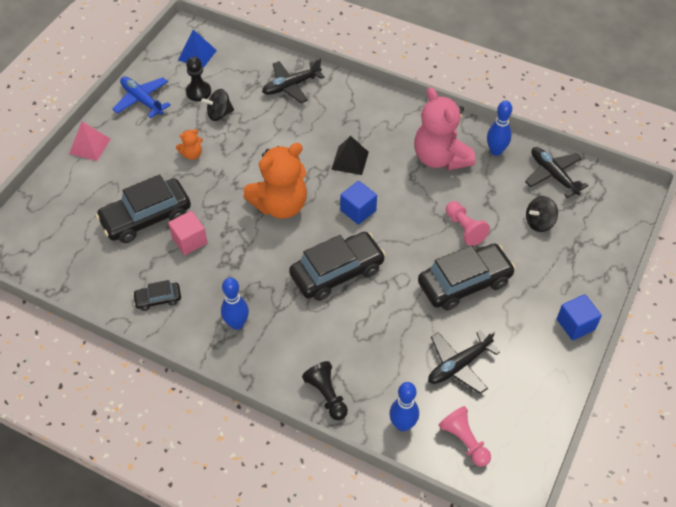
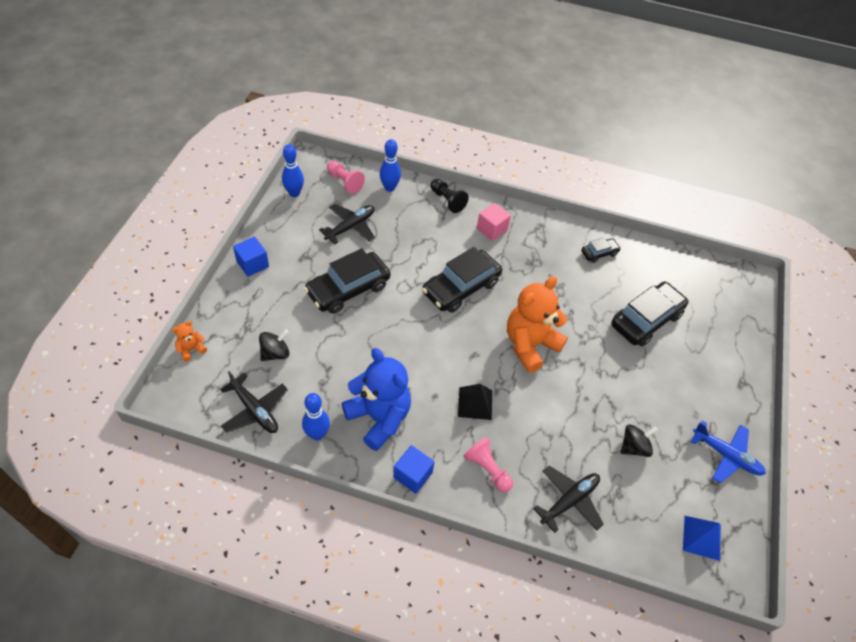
camera: 165 degrees right, 0 degrees up
pink pyramid [69,121,111,161] -> none
pink cube [168,211,208,255] -> pink cube moved to [477,203,511,241]
orange teddy bear [176,129,203,160] -> orange teddy bear moved to [172,321,207,362]
black pawn [186,57,211,101] -> none
blue bowling pin [221,277,249,330] -> blue bowling pin moved to [282,144,304,197]
blue cube [340,181,377,225] -> blue cube moved to [393,445,435,494]
pink teddy bear [414,87,475,170] -> blue teddy bear [342,348,411,451]
pink pawn [446,201,490,246] -> pink pawn moved to [463,437,513,492]

